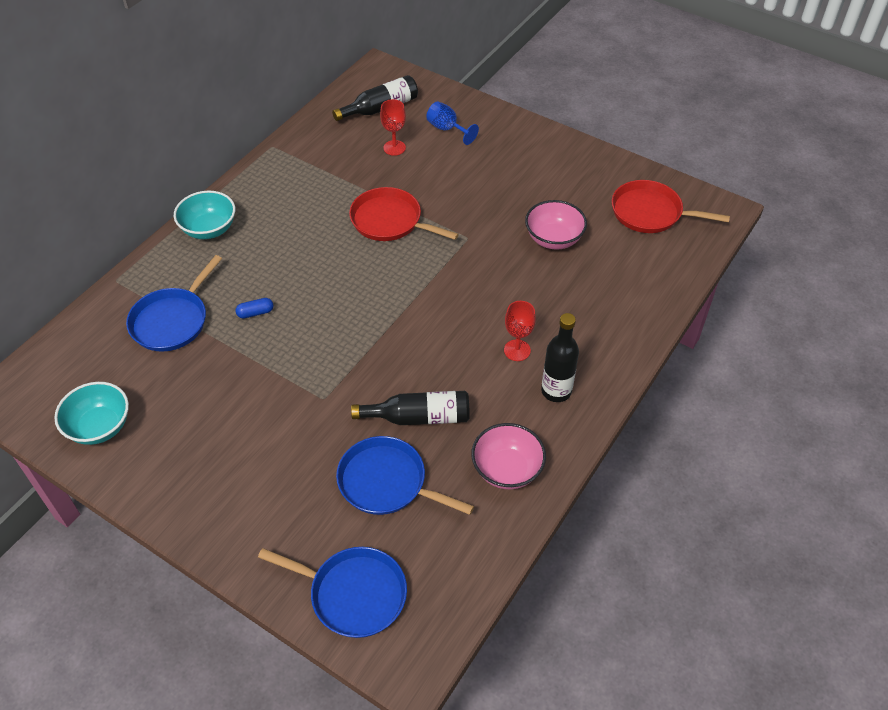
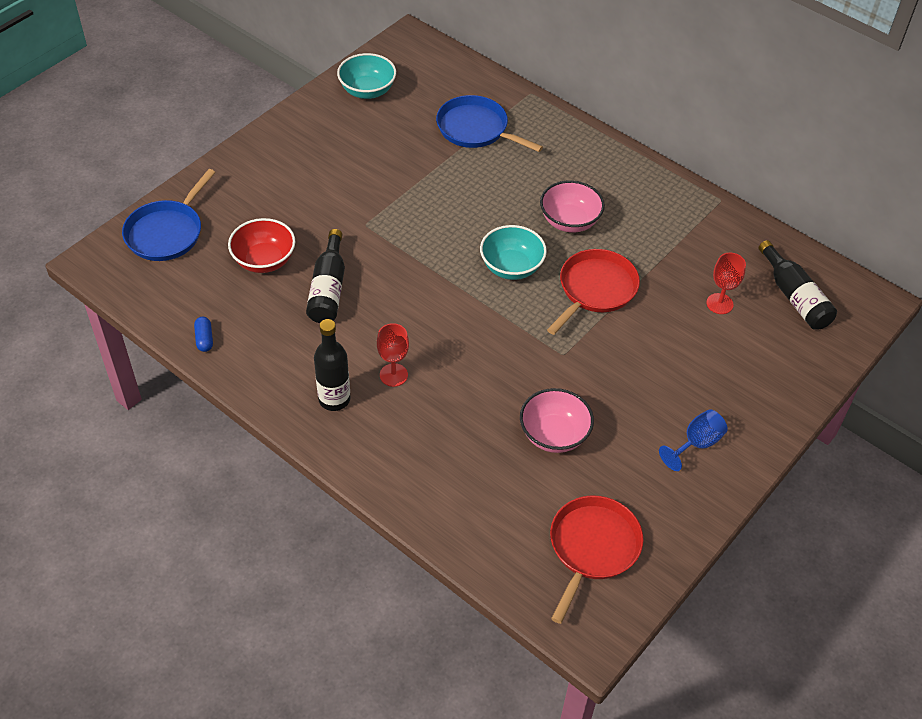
camera: 95 degrees right, 0 degrees up
turquoise bowl [174,191,235,239] -> turquoise bowl moved to [480,225,547,280]
blue capsule [235,298,274,319] -> blue capsule moved to [194,317,213,352]
blue pan [336,436,474,515] -> red bowl [228,218,295,273]
blue goblet [426,101,479,145] -> blue goblet moved to [659,409,728,471]
pink bowl [471,423,546,489] -> pink bowl moved to [540,180,605,233]

